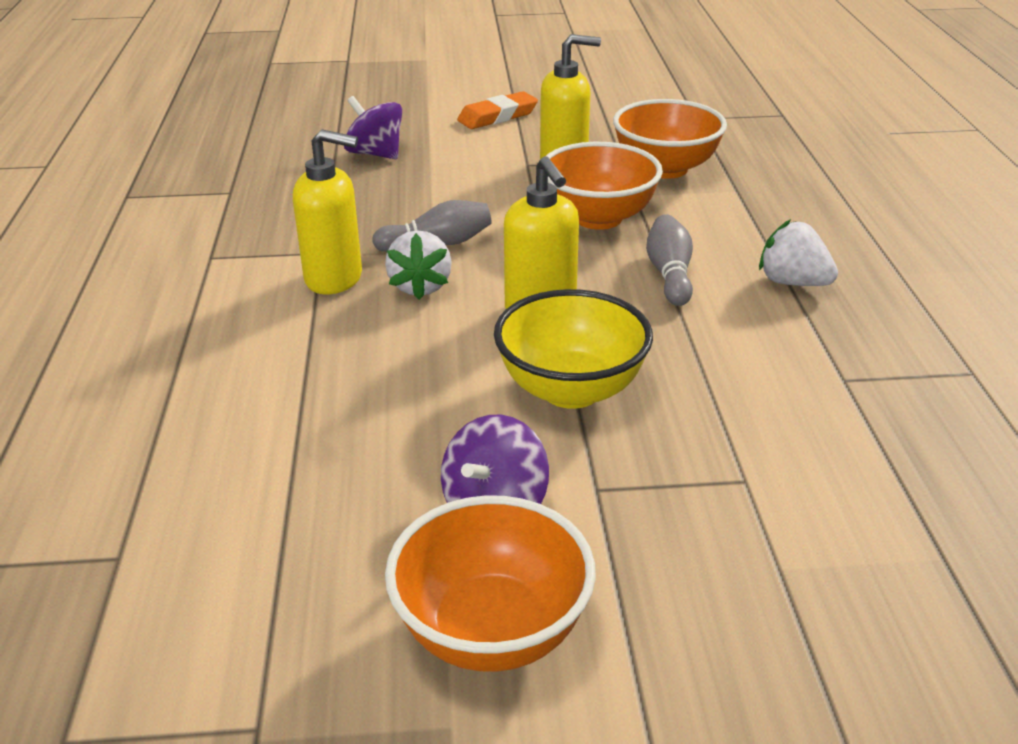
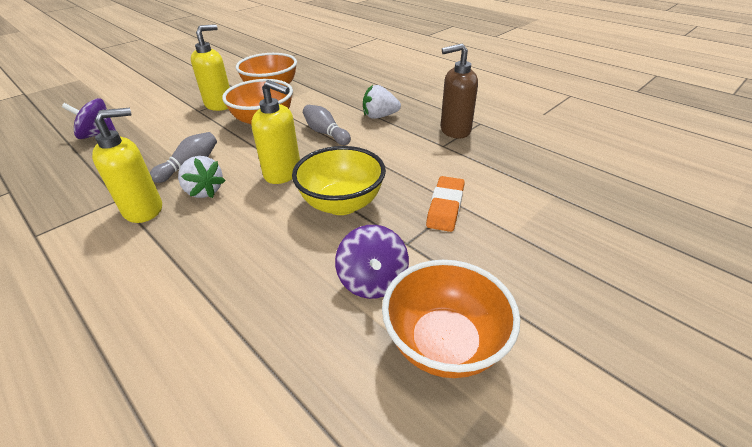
camera: 40 degrees left, 5 degrees up
orange eraser [457,91,538,129] -> orange eraser moved to [426,176,465,232]
none -> brown soap dispenser [441,43,478,139]

